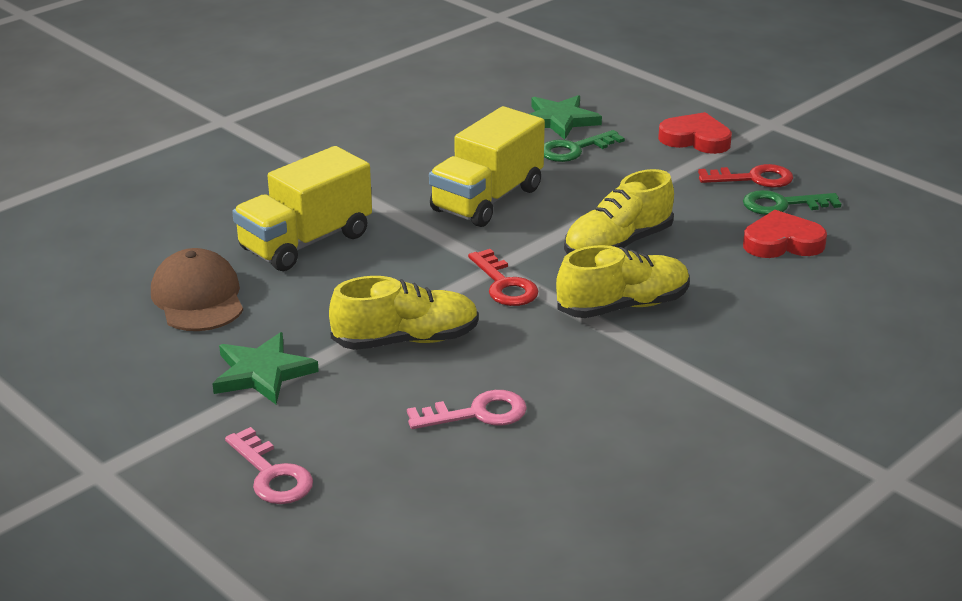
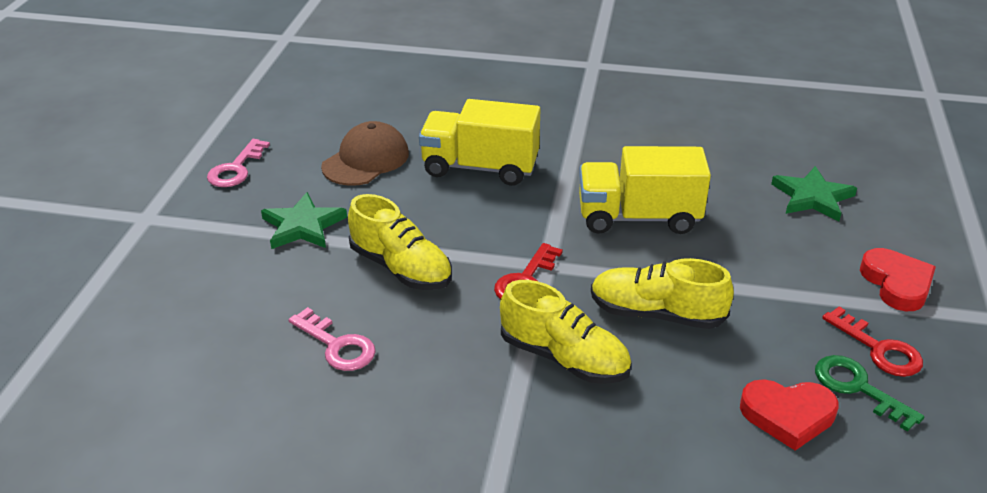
camera: 55 degrees right, 5 degrees up
pink key [225,427,313,504] -> pink key moved to [207,139,270,187]
green key [544,130,625,162] -> none
red heart [743,210,827,258] -> red heart turned 135 degrees clockwise [740,379,839,451]

